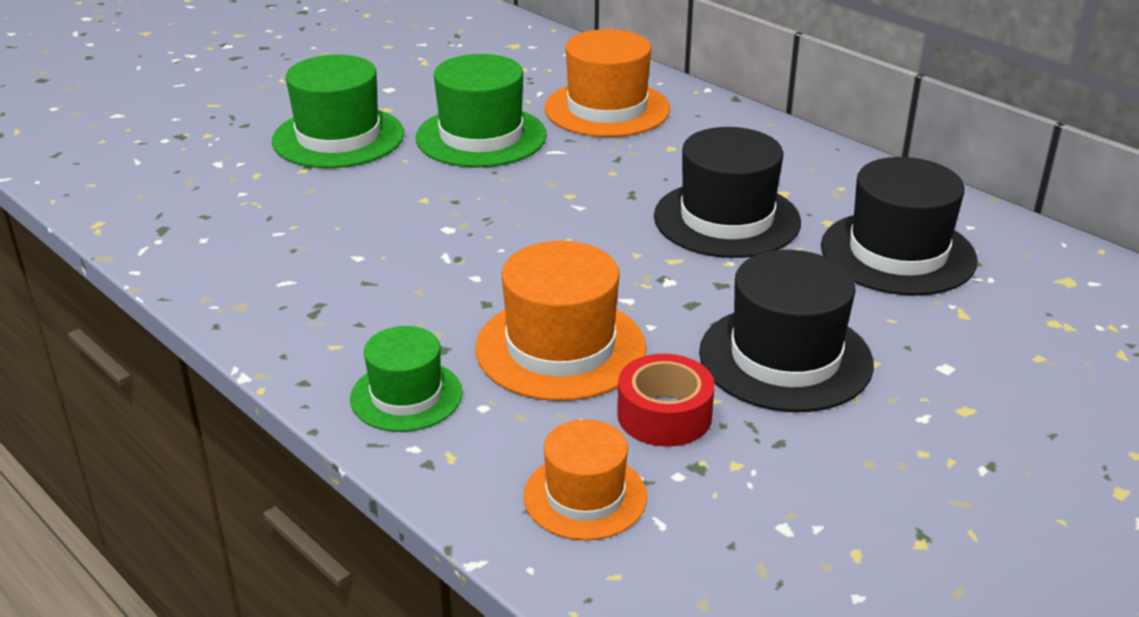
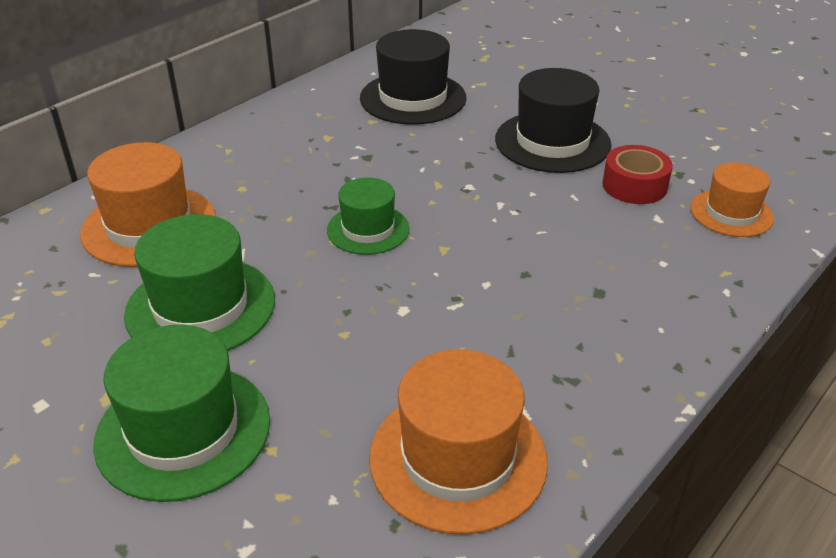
camera: 95 degrees left, 5 degrees up
green hat [350,326,463,432] -> green hat moved to [327,178,410,255]
orange hat [476,241,646,401] -> orange hat moved to [369,349,548,535]
black hat [654,127,801,258] -> none

